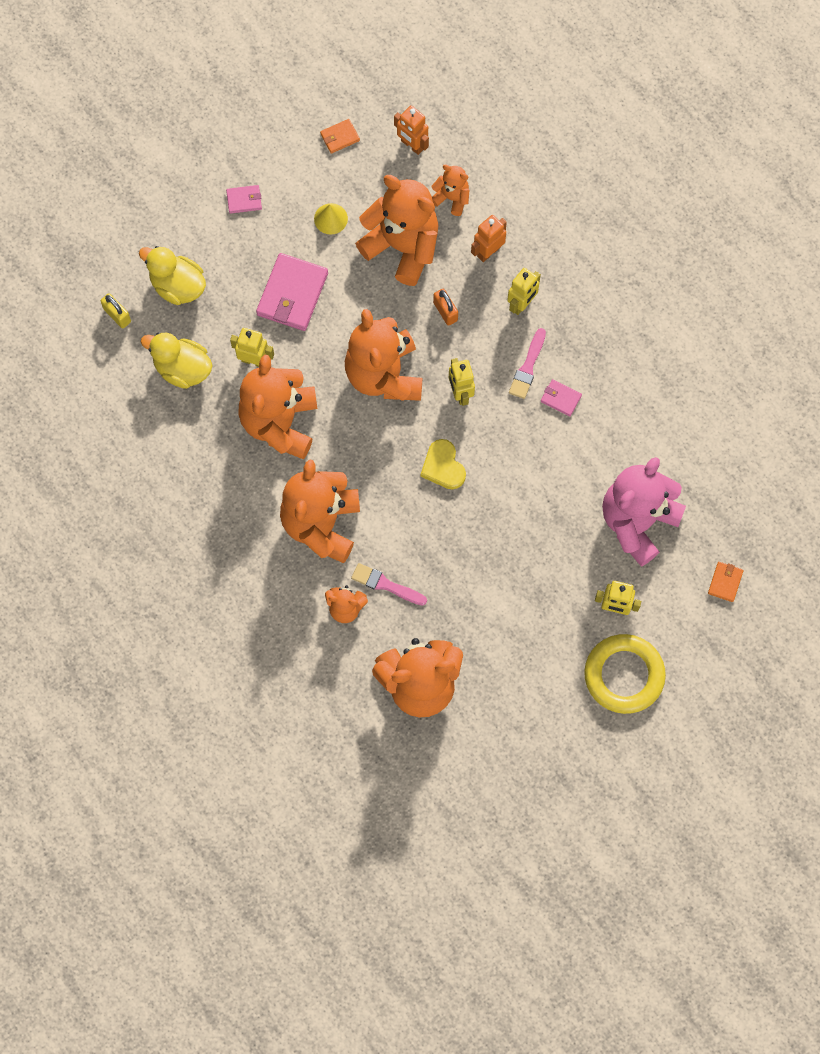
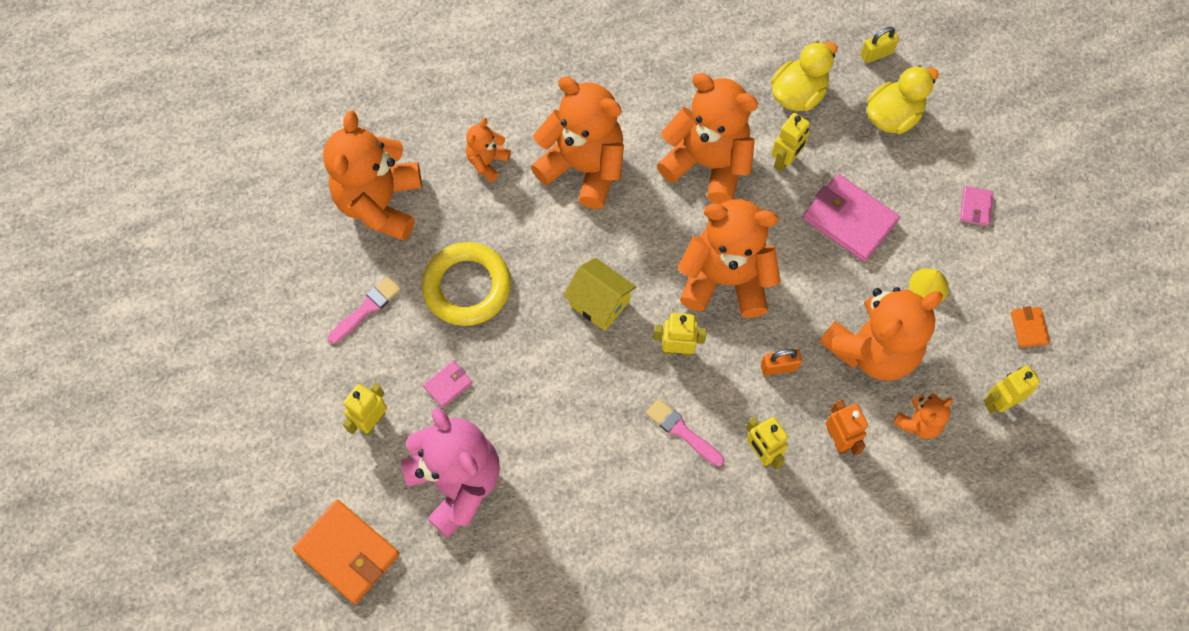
camera: 110 degrees right, 5 degrees down
pink brush [351,563,427,605] -> pink brush moved to [328,276,401,344]
orange robot [394,105,429,155] -> yellow robot [984,365,1040,413]
yellow heart [421,439,466,490] -> yellow house [563,258,636,331]
pink wallet [541,379,582,417] -> pink wallet moved to [423,361,472,408]
yellow ring [584,634,666,714] -> yellow ring moved to [422,242,511,326]
orange wallet [708,562,744,602] -> orange wallet [293,500,399,604], size x2.04

